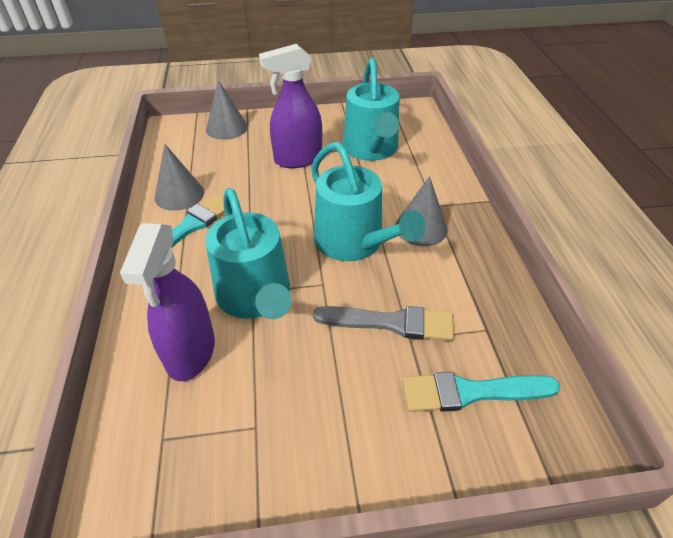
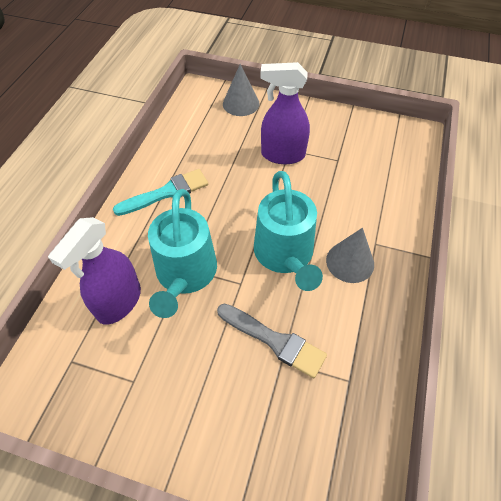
camera: 25 degrees right, 10 degrees up
grey cone [155,144,204,211] -> none
turquoise watering can [343,58,400,161] -> none
turquoise brush [402,372,560,412] -> none

